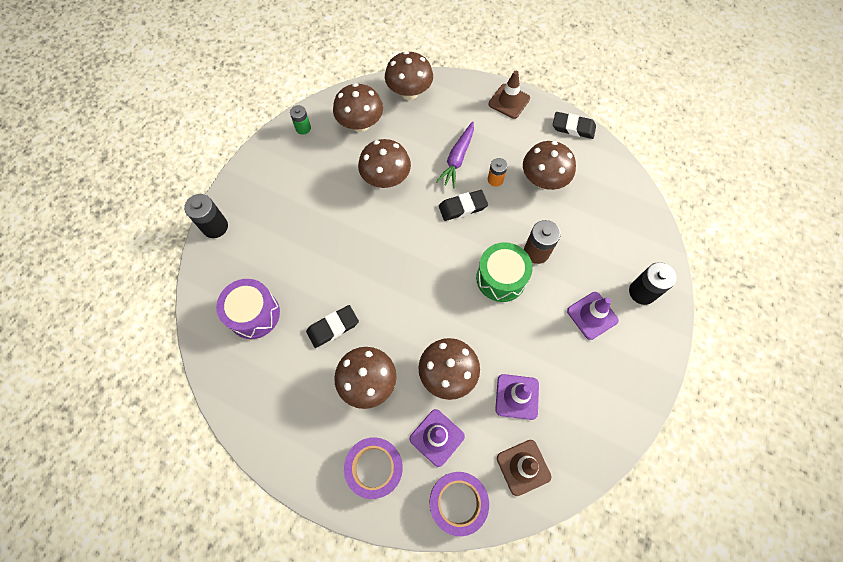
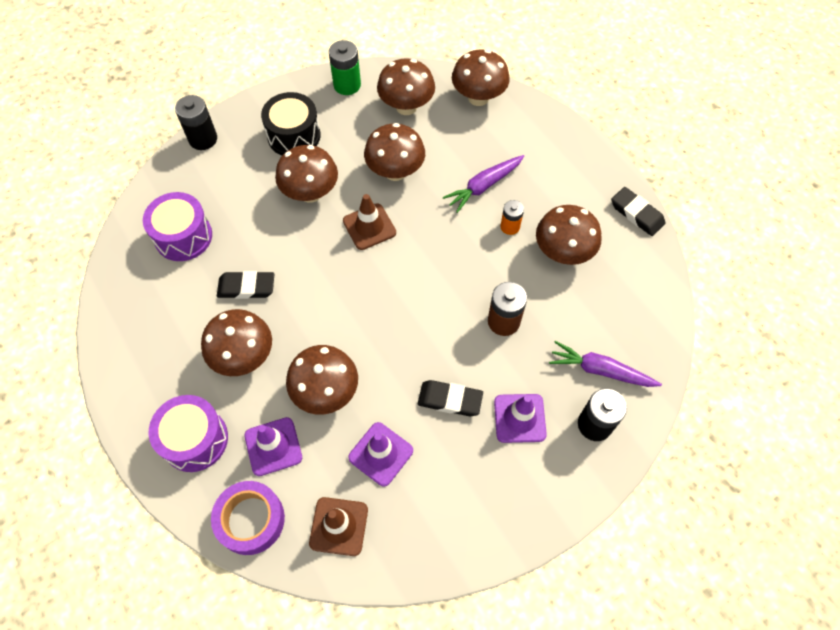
camera: 30 degrees right, 5 degrees down
green battery [290,105,311,135] -> green battery [329,40,361,95], size x1.55
purple tape [344,437,403,499] -> purple drum [148,395,228,472]
black eraser [439,190,488,221] -> black eraser moved to [418,380,483,416]
green drum [476,242,533,302] -> none
brown traffic cone [489,71,530,119] -> brown traffic cone moved to [343,194,396,250]
none -> black drum [261,92,321,155]
none -> brown mushroom [275,145,338,203]
none -> purple carrot [549,341,662,387]

